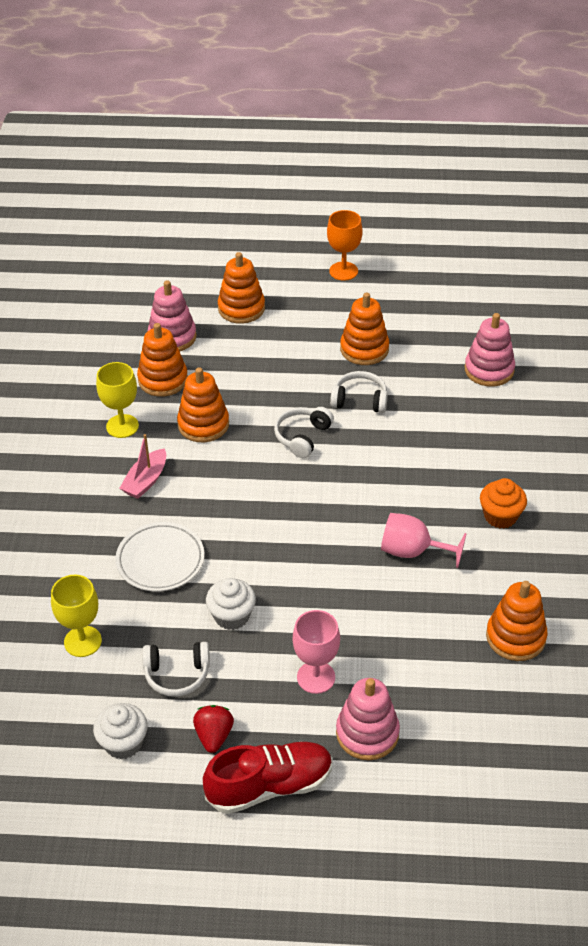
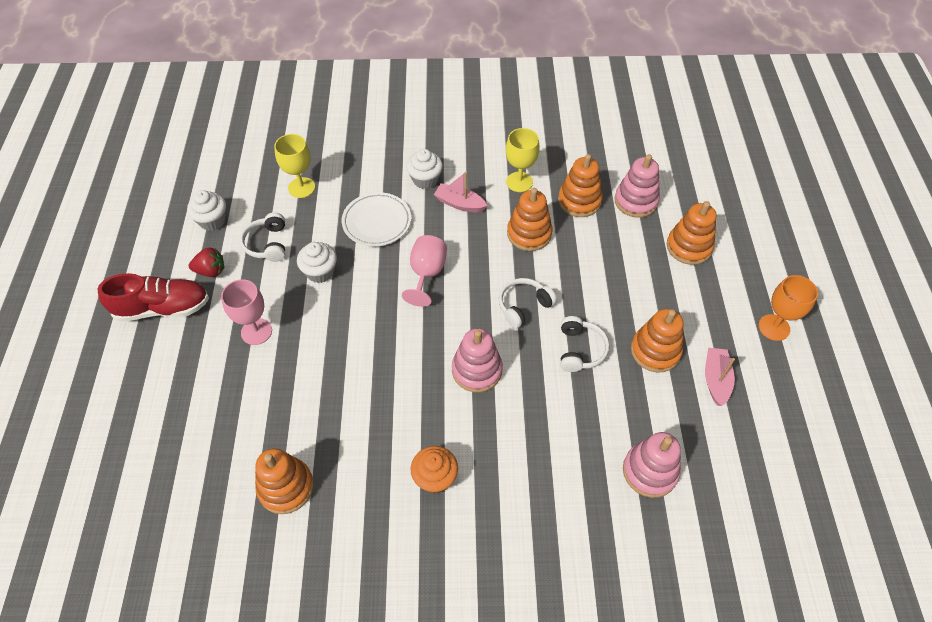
camera: 85 degrees right, 10 degrees up
red shoe [203,742,333,814] -> red shoe turned 75 degrees counterclockwise [97,273,209,322]
white headphones [274,407,334,458] -> white headphones turned 60 degrees counterclockwise [499,278,557,329]
pink stacking toy [336,678,400,760] -> pink stacking toy moved to [452,328,503,392]
pink goblet [381,513,467,568] -> pink goblet moved to [402,235,447,307]
none -> white cupcake [406,149,443,189]
none -> pink boat [705,348,735,406]

